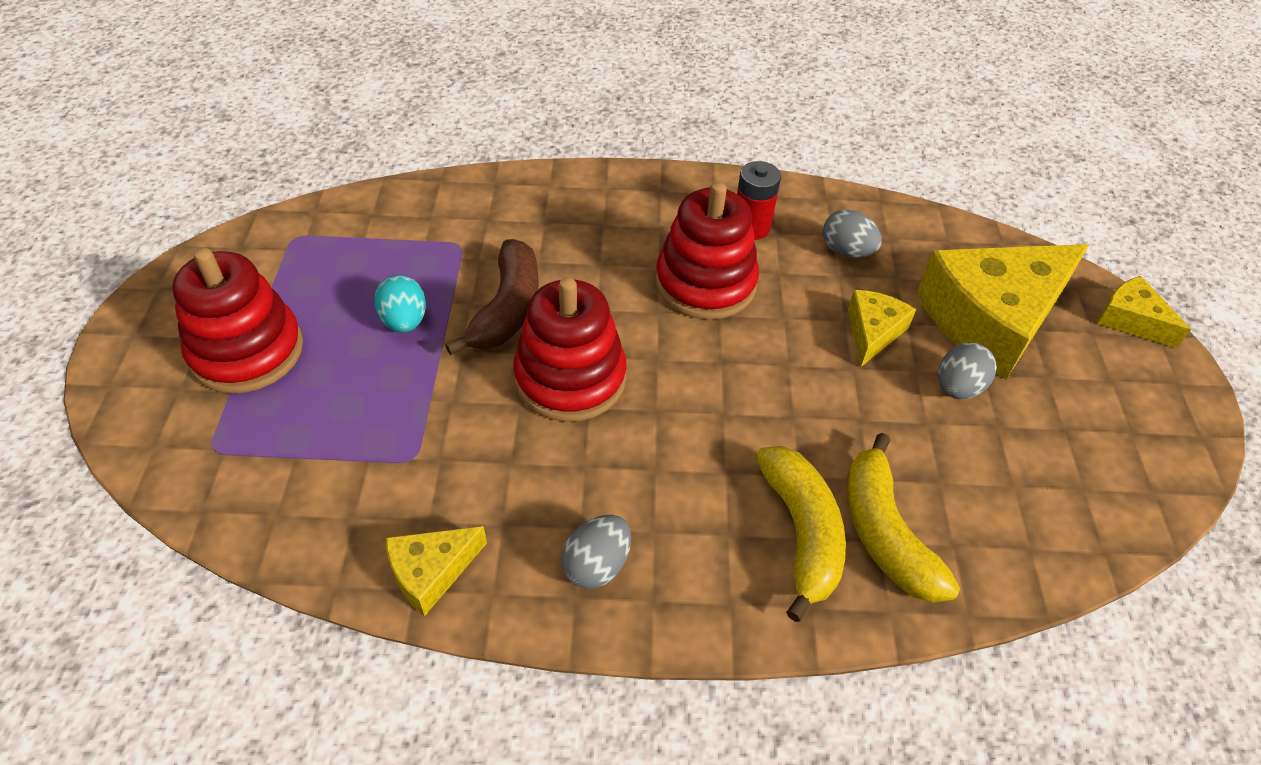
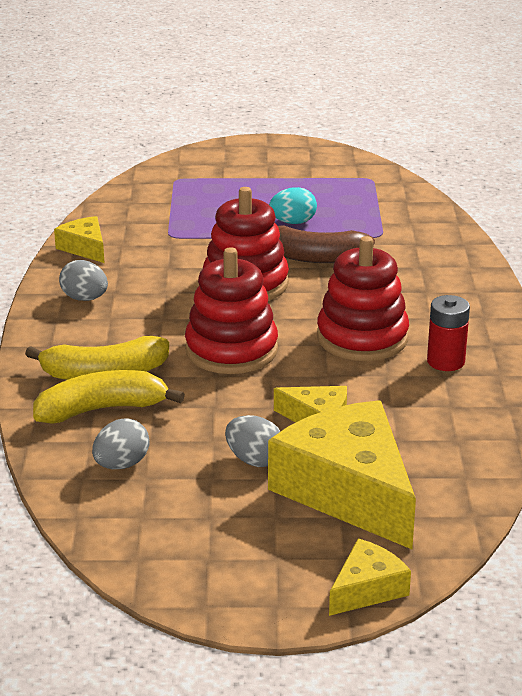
camera: 90 degrees right, 20 degrees down
red stacking toy [172,248,303,393] -> red stacking toy moved to [185,247,278,374]
grey egg [823,209,882,258] -> grey egg moved to [92,418,149,469]

